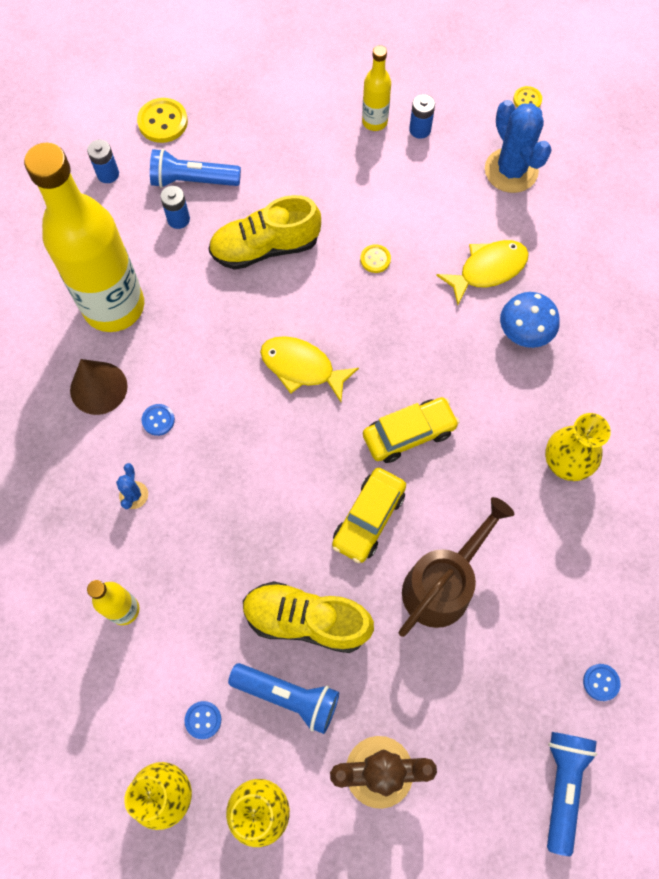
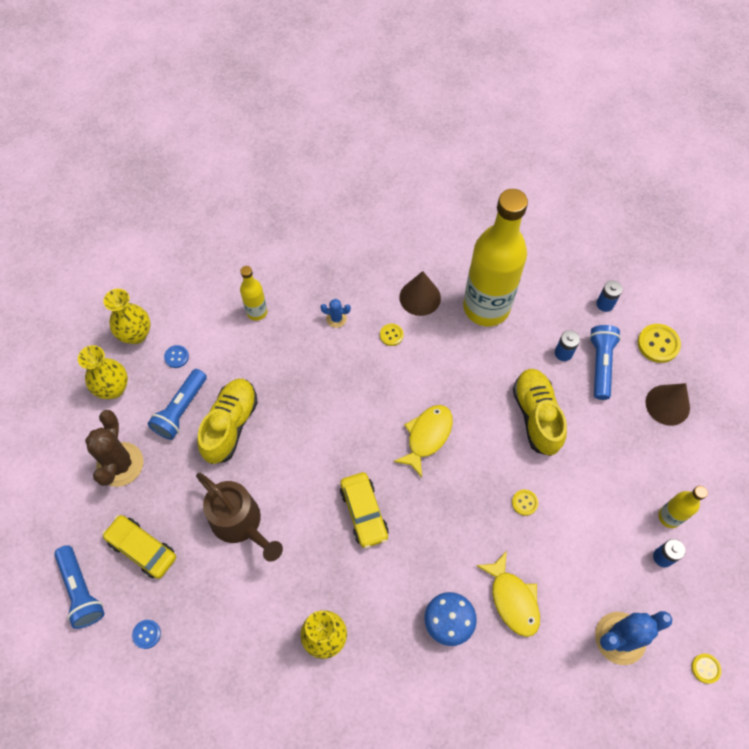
camera: 95 degrees right, 5 degrees down
blue button [141,404,175,436] -> yellow button [380,324,404,346]
yellow car [332,468,406,563] -> yellow car moved to [102,515,176,579]
blue flashlight [547,732,597,856] -> blue flashlight turned 45 degrees clockwise [54,545,105,629]
none -> brown cone [646,383,690,426]

